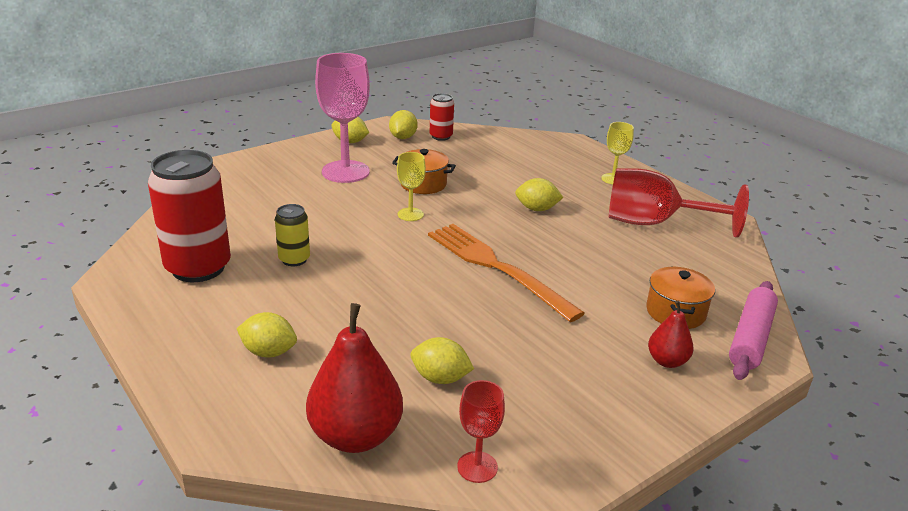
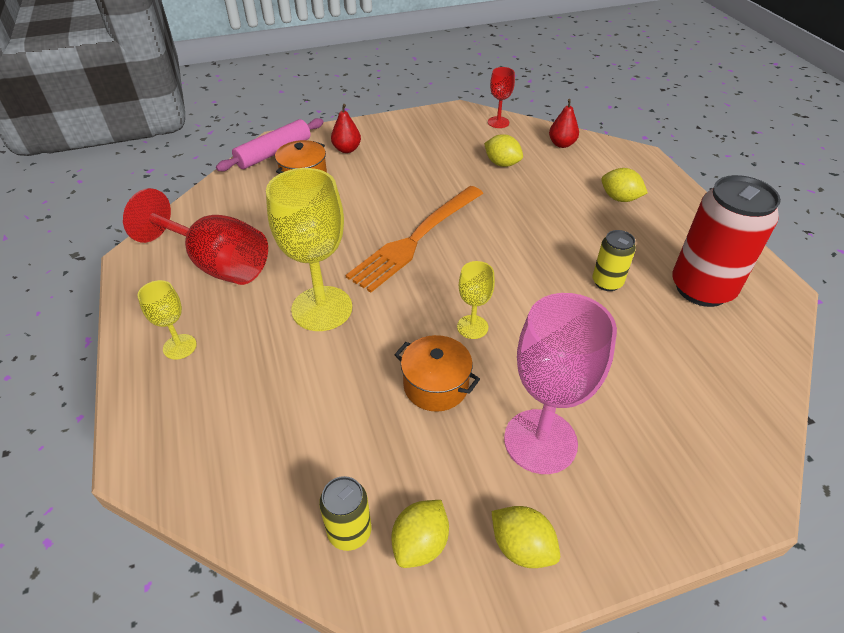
camera: 160 degrees left, 15 degrees up
red pear [306,303,403,453] -> red pear [549,99,579,148], size x0.53
orange fork [428,224,585,322] -> orange fork turned 60 degrees clockwise [346,186,483,292]
red can [430,93,454,141] -> yellow can [319,476,371,551]
yellow lemon [515,178,564,211] -> yellow goblet [266,168,352,331]

